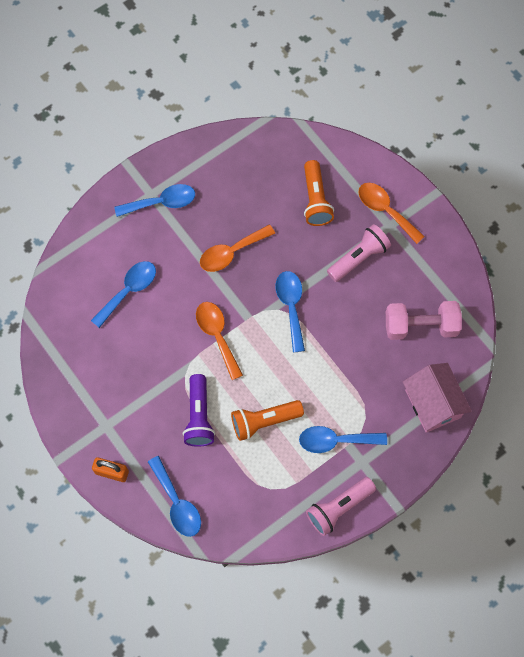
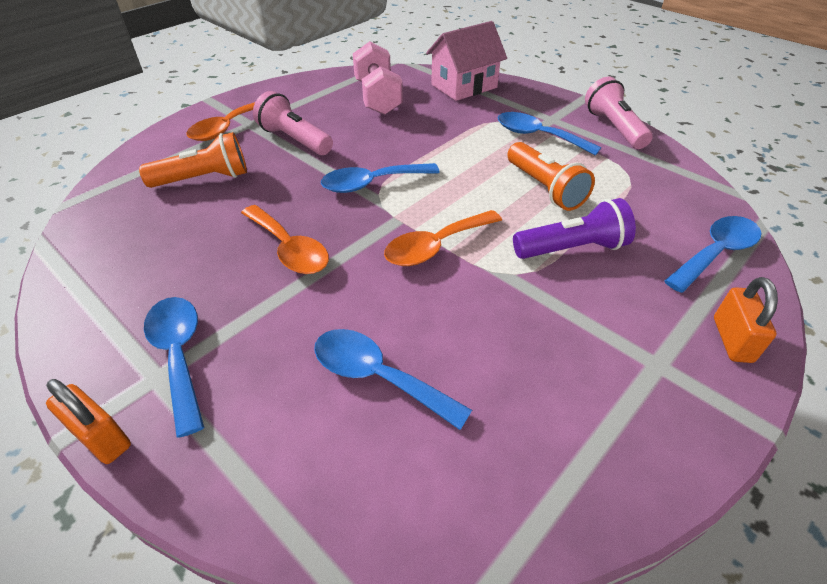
camera: 100 degrees left, 25 degrees down
blue spoon [299,426,387,453] -> blue spoon turned 135 degrees clockwise [498,112,601,156]
pink flashlight [306,477,376,536] -> pink flashlight turned 150 degrees counterclockwise [585,77,653,149]
none -> orange padlock [46,379,131,464]

